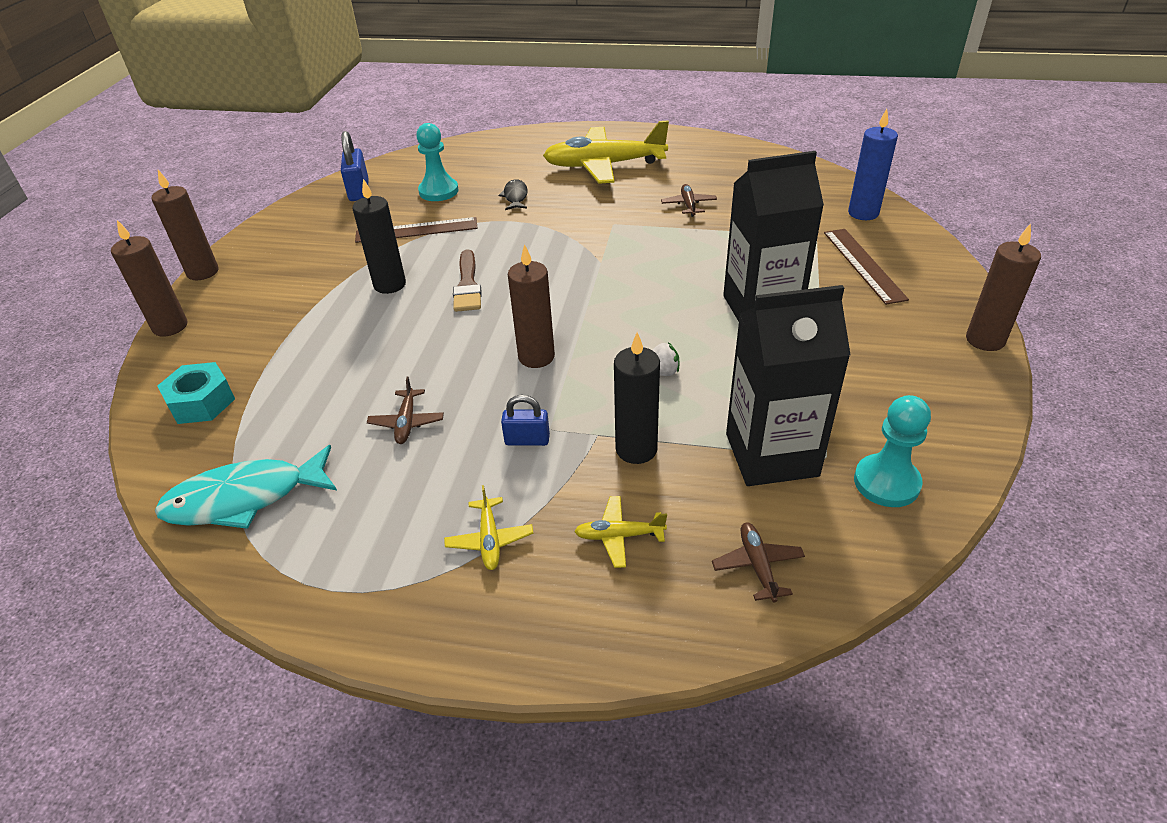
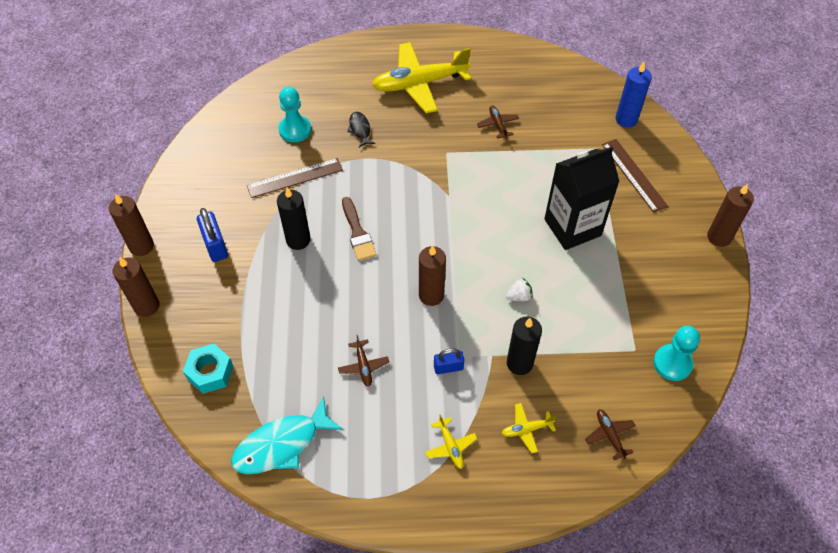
camera: 15 degrees left, 15 degrees up
blue padlock [341,131,369,201] -> blue padlock moved to [197,208,228,262]
black carton [726,285,851,486] -> none

